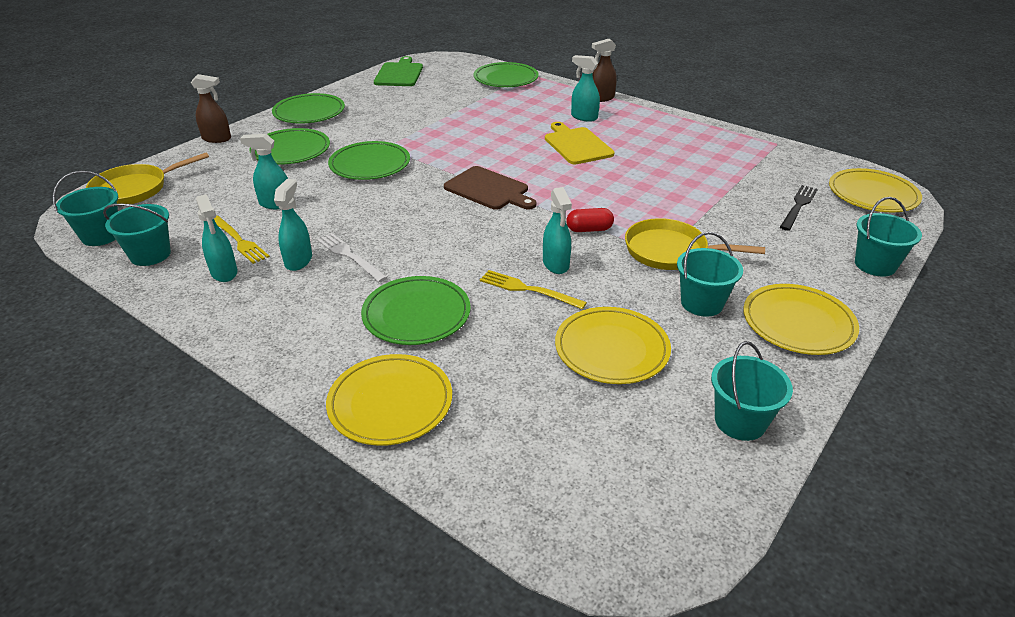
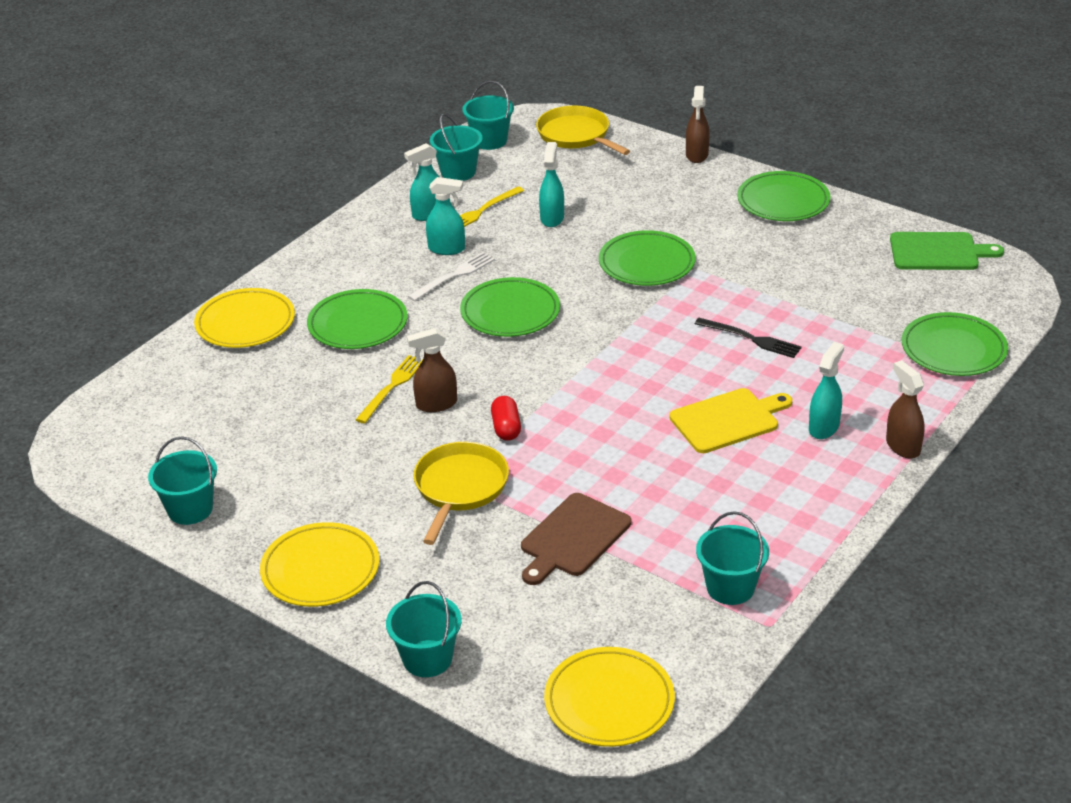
camera: 90 degrees right, 0 degrees up
green plate [249,128,330,165] -> green plate moved to [460,277,560,337]
brown cutting board [444,166,536,210] -> brown cutting board moved to [521,493,631,585]
turquoise spray bottle [543,187,572,274] -> brown spray bottle [407,328,457,412]
yellow plate [555,307,671,384] -> none
turquoise bucket [677,232,743,317] -> turquoise bucket moved to [696,511,769,605]
black fork [780,185,818,231] -> black fork moved to [695,318,802,358]

